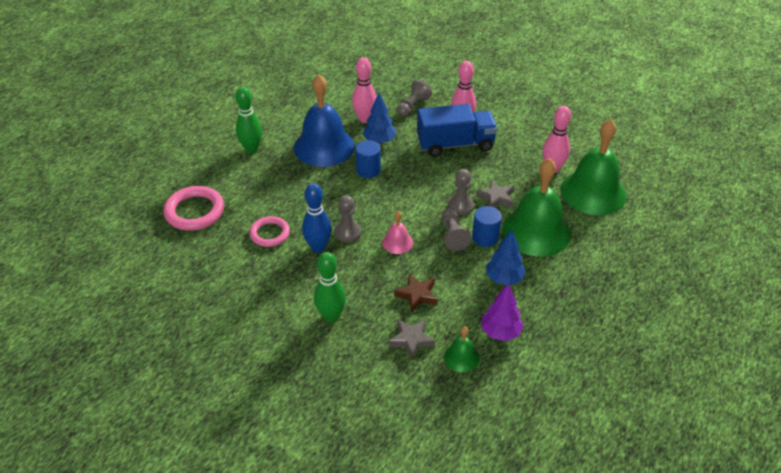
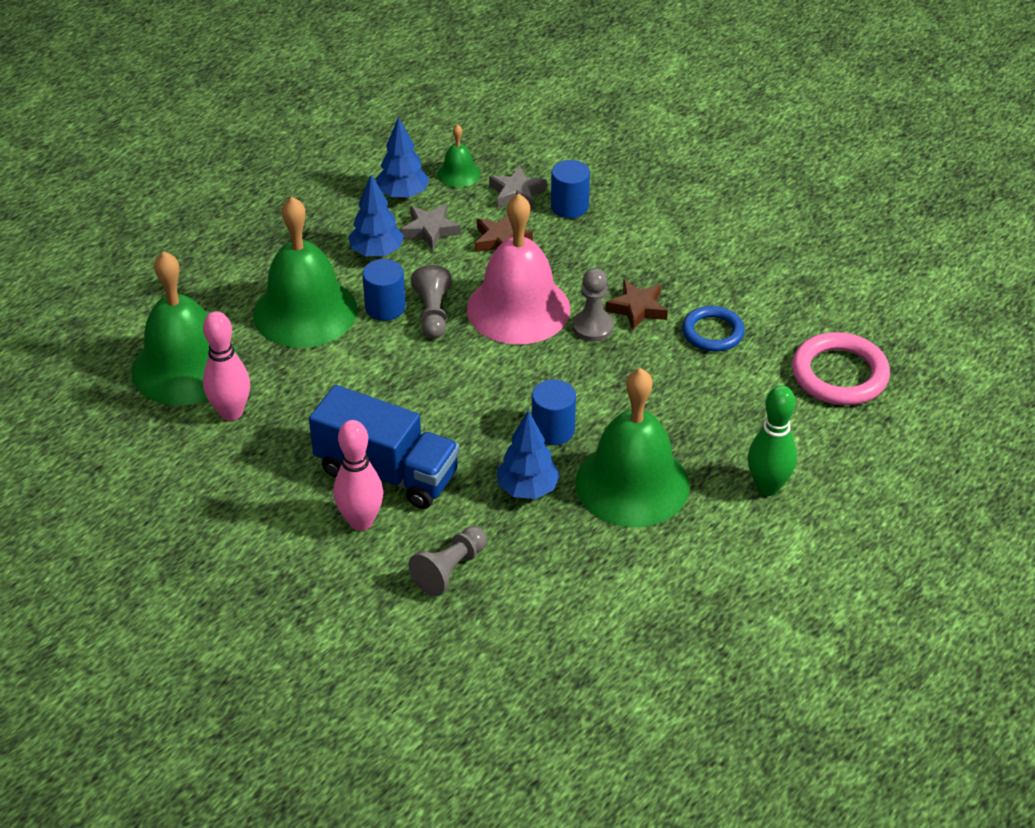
camera: 175 degrees left, 0 degrees up
pink ring [249,216,290,247] -> blue ring [682,306,745,352]
blue bell [294,75,355,167] -> green bell [575,368,690,527]
blue bowling pin [302,183,332,253] -> brown star [605,280,668,331]
green bowling pin [314,252,346,322] -> none
pink bowling pin [352,57,377,123] -> none
pink bell [382,211,413,254] -> pink bell [467,193,570,345], size x2.21
blue truck [417,104,498,157] -> blue truck turned 150 degrees counterclockwise [309,385,460,509]
grey pawn [448,169,474,215] -> none
grey star [476,179,514,208] -> grey star moved to [401,204,461,250]
purple tree [481,283,524,341] -> blue tree [376,117,429,199]
none -> blue cylinder [551,160,590,218]

